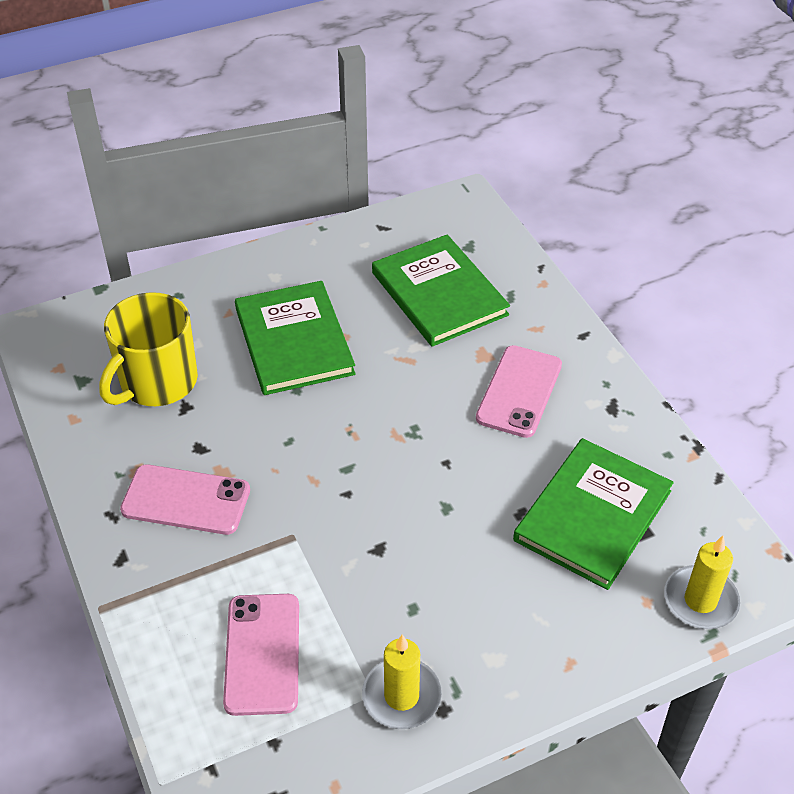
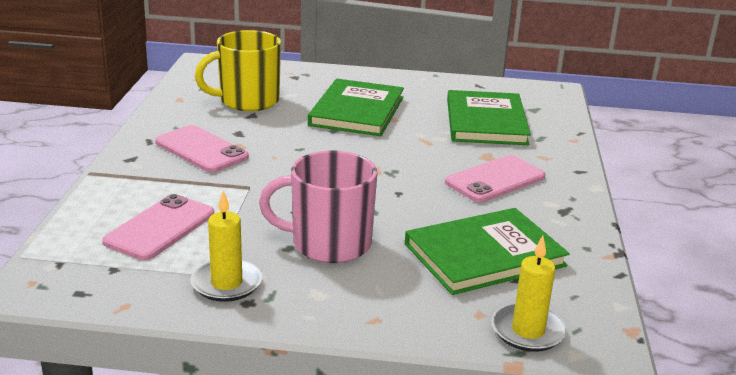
camera: 30 degrees right, 20 degrees down
none -> pink mug [259,151,377,263]

